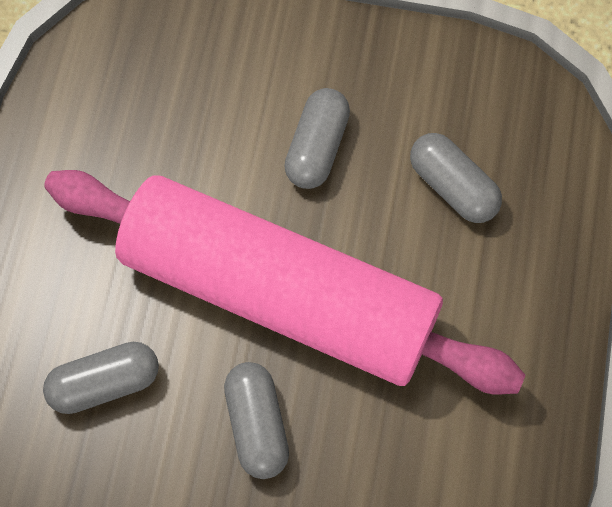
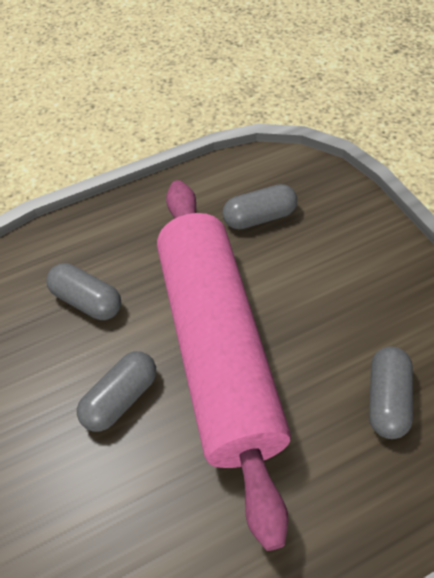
camera: 55 degrees right, 15 degrees down
grey capsule [284,88,350,189] -> grey capsule moved to [222,184,297,229]

